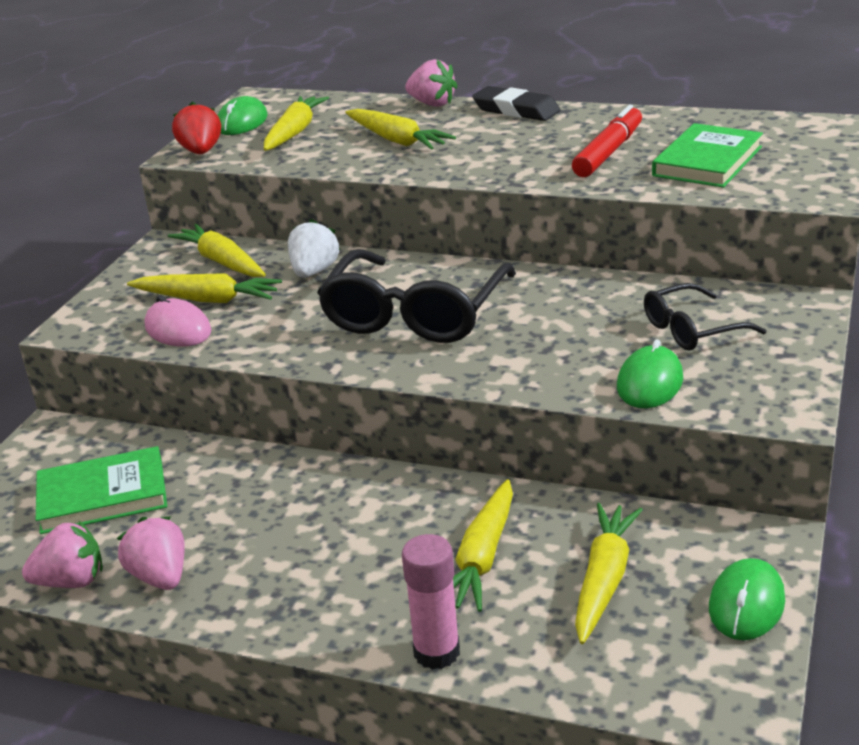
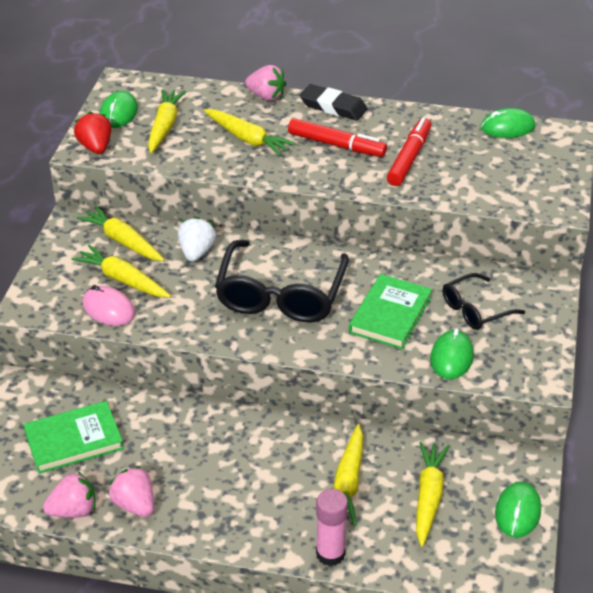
camera: 10 degrees left, 10 degrees up
yellow carrot [127,273,282,303] -> yellow carrot turned 150 degrees counterclockwise [71,245,171,298]
green book [652,123,763,188] -> green book moved to [349,274,432,349]
none -> red marker [288,118,387,157]
none -> green mouse [481,108,535,138]

